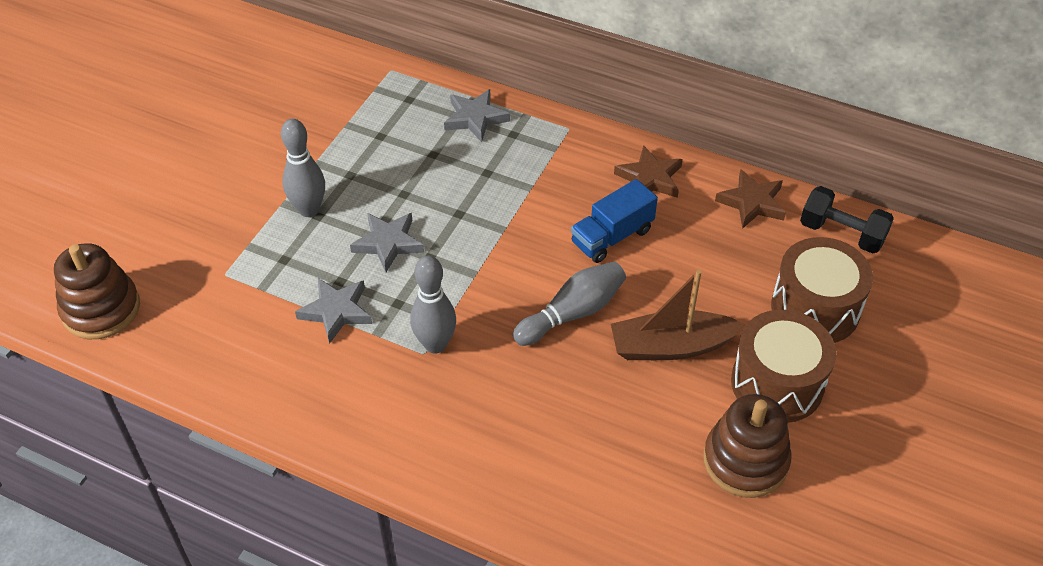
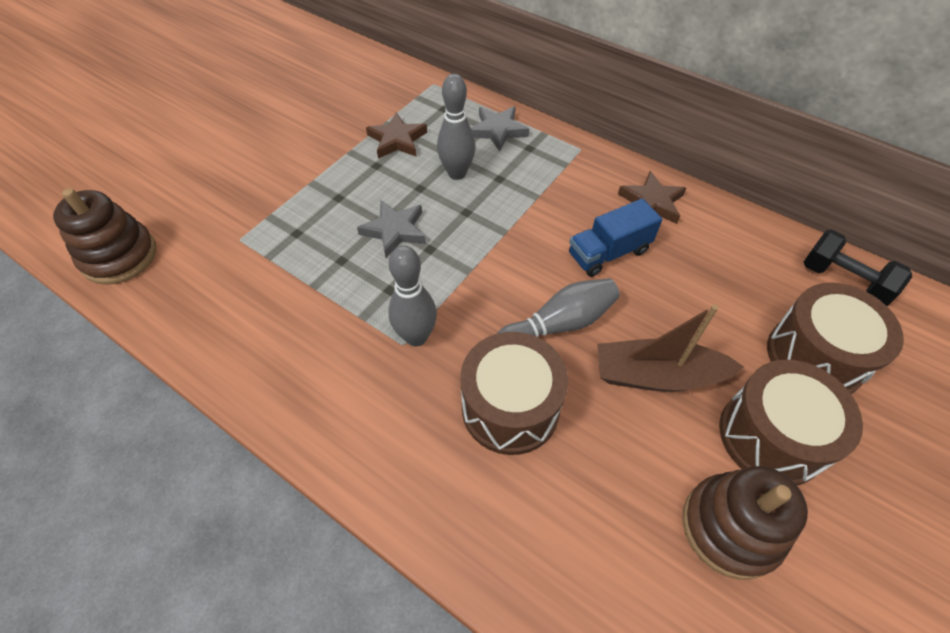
camera: 10 degrees right, 5 degrees up
grey bowling pin [281,119,325,217] -> grey bowling pin moved to [437,74,475,180]
grey star [295,278,372,344] -> none
brown star [715,169,786,229] -> brown star moved to [366,112,427,159]
none -> brown drum [460,332,568,455]

